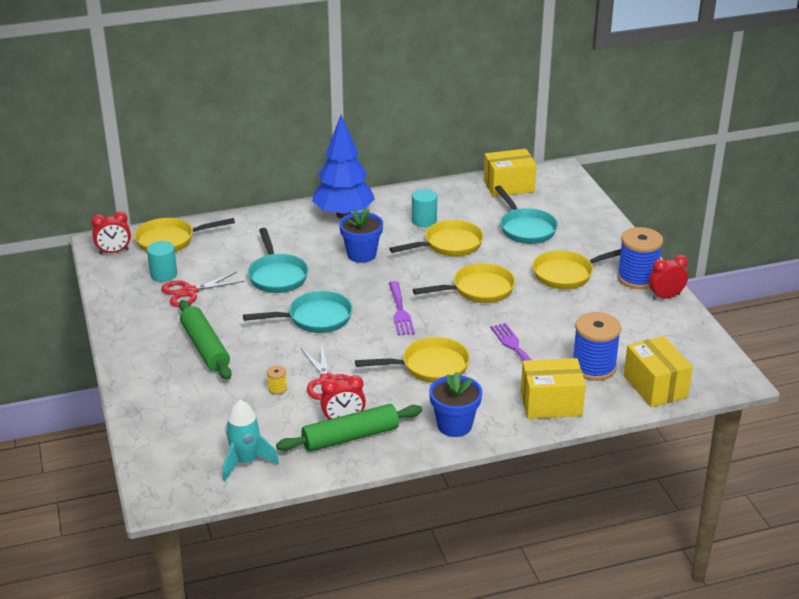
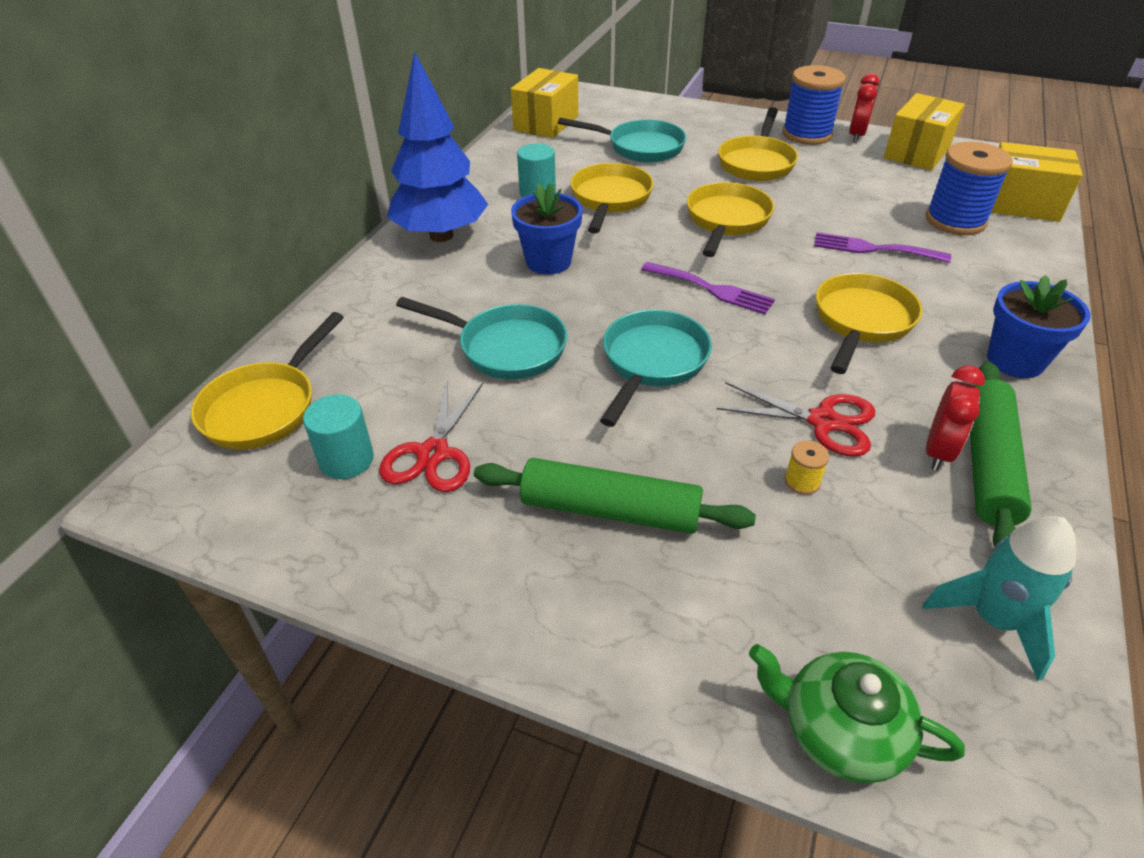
camera: 50 degrees left, 10 degrees up
red clock [91,212,131,254] -> none
yellow box [521,358,586,419] -> yellow box moved to [884,93,965,170]
none -> green teapot [749,644,965,783]

